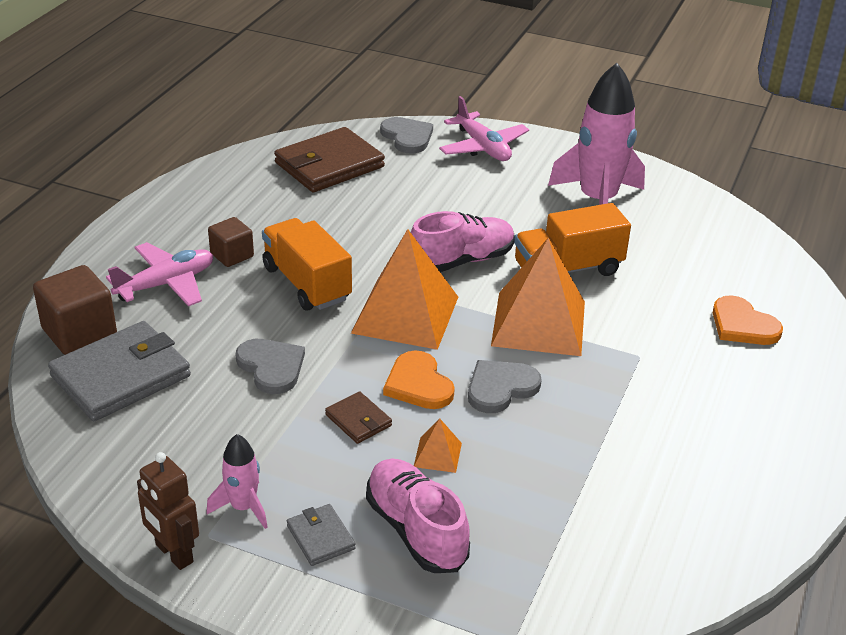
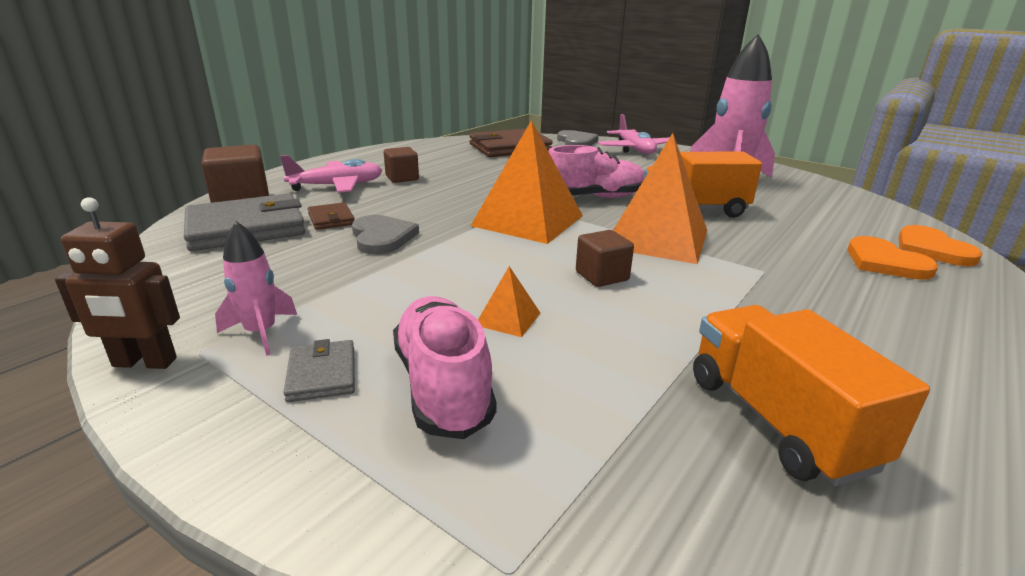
camera: 15 degrees right, 10 degrees down
brown robot [137,452,199,570] -> brown robot turned 60 degrees counterclockwise [55,197,180,369]
orange truck [262,218,352,310] -> orange truck moved to [693,305,930,486]
brown wallet [325,391,392,444] -> brown wallet moved to [308,202,355,230]
orange heart [383,350,455,409] -> orange heart moved to [898,225,982,266]
grey heart [468,360,542,413] -> brown cube [576,230,634,287]

